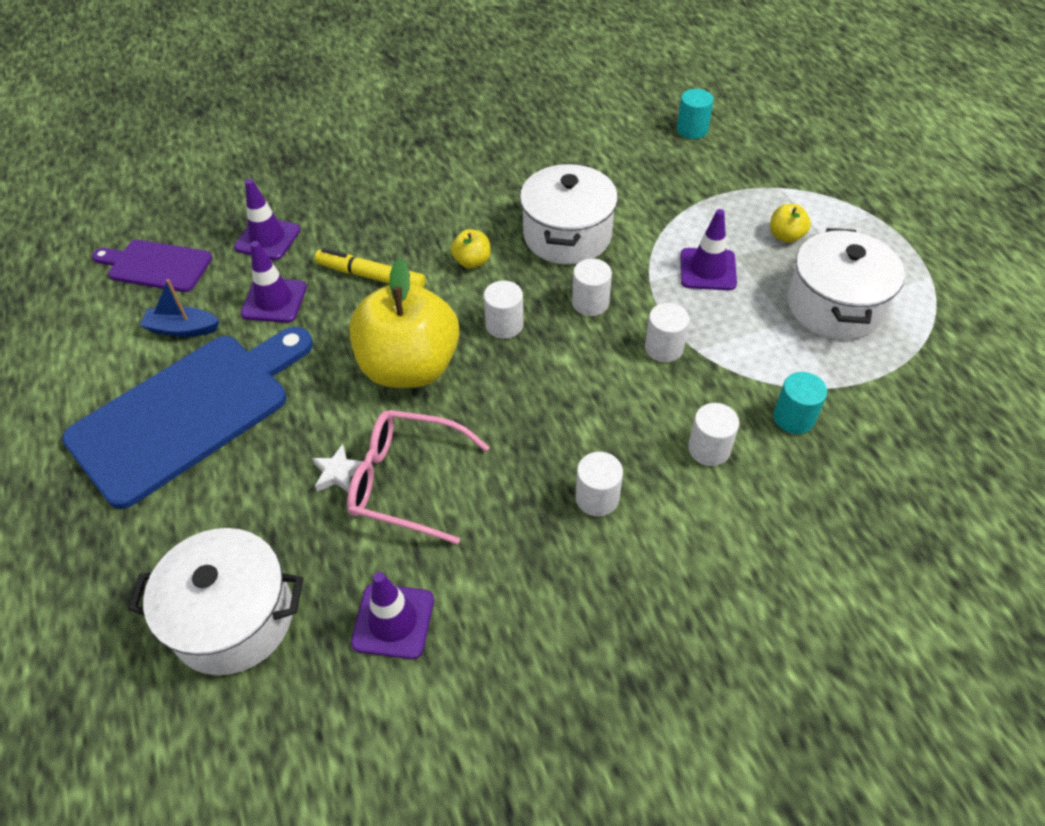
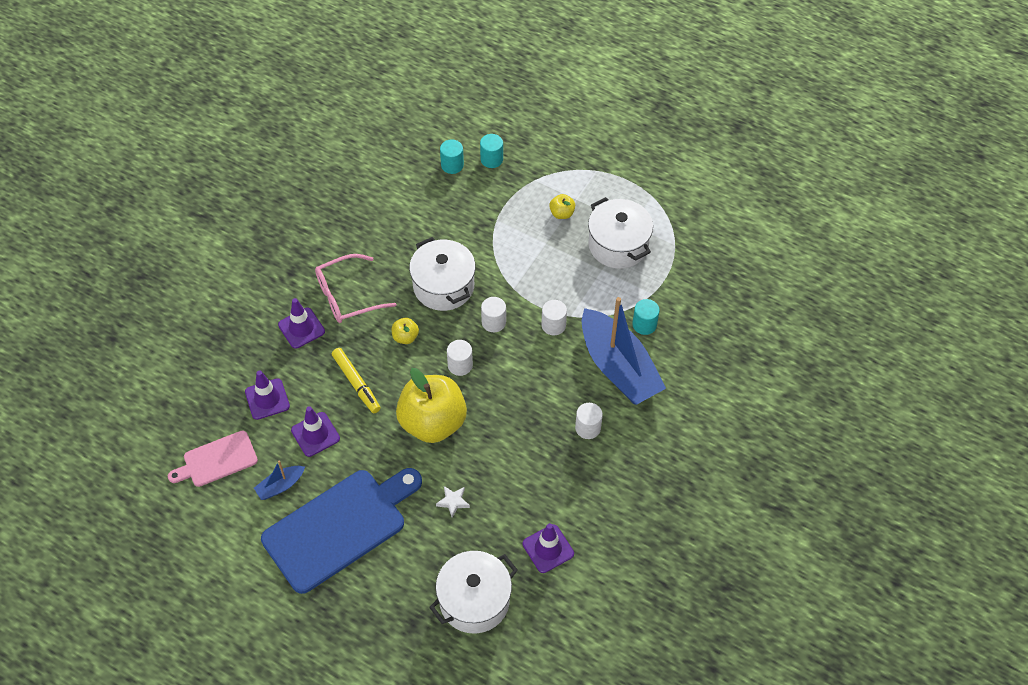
camera: 40 degrees left, 5 degrees up
blue cutting board [62,327,313,509] -> blue cutting board turned 45 degrees clockwise [261,468,422,594]
purple cutting board [92,240,212,292] -> pink cutting board [168,431,258,487]
yellow marker [315,248,426,288] -> yellow marker turned 105 degrees counterclockwise [332,348,381,413]
pink glasses [347,410,489,545] -> pink glasses moved to [315,254,397,323]
purple traffic cone [680,209,737,290] -> purple traffic cone moved to [278,298,325,349]
white cylinder [688,403,739,466] -> blue boat [582,297,666,405]
none -> turquoise cylinder [480,134,503,168]

